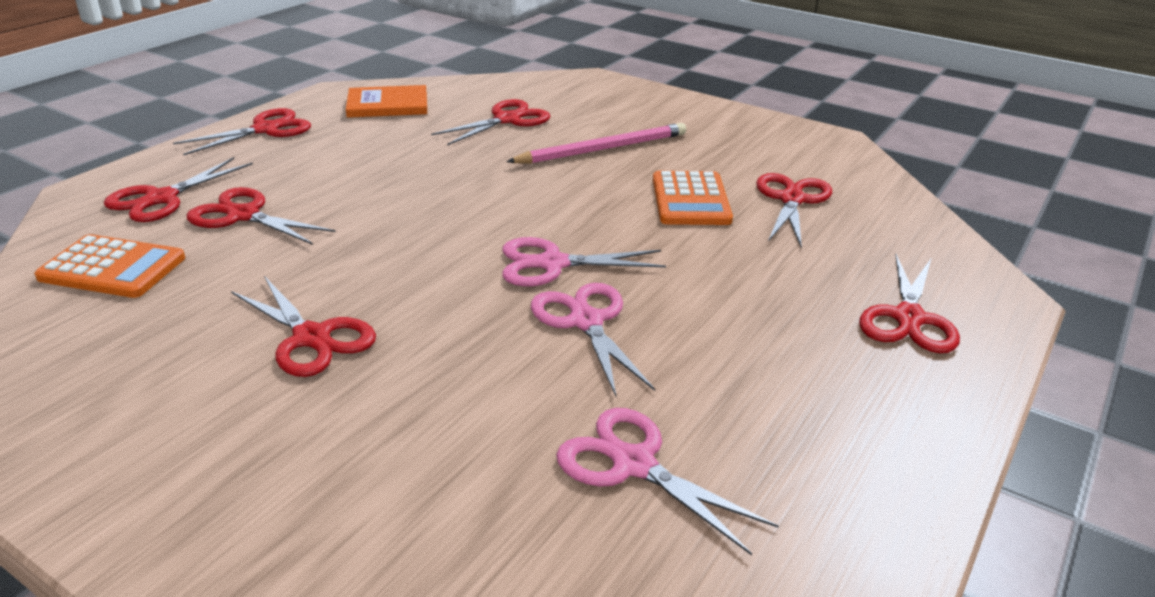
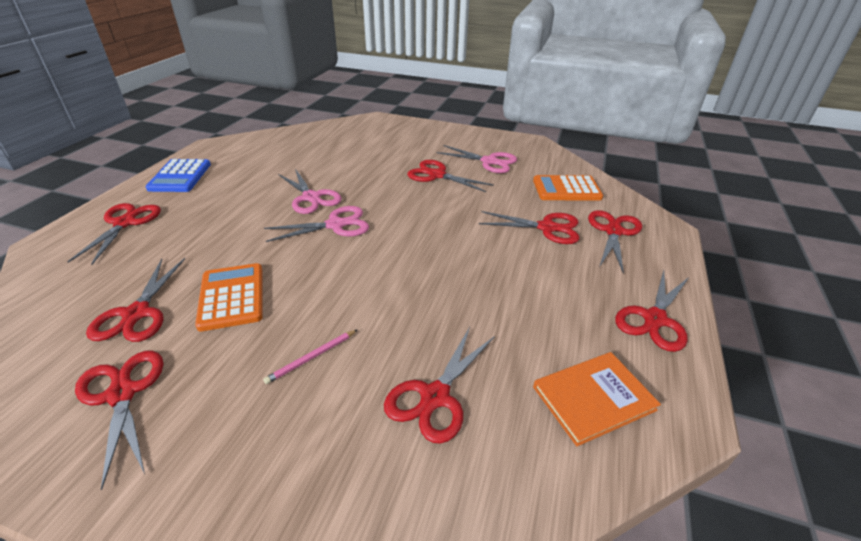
camera: 165 degrees right, 5 degrees up
pink pencil [506,123,686,164] -> pink pencil [263,329,358,384], size x0.50
pink scissors [556,408,778,555] -> pink scissors moved to [437,145,517,173]
none -> red scissors [75,351,163,490]
none -> blue calculator [145,159,211,192]

